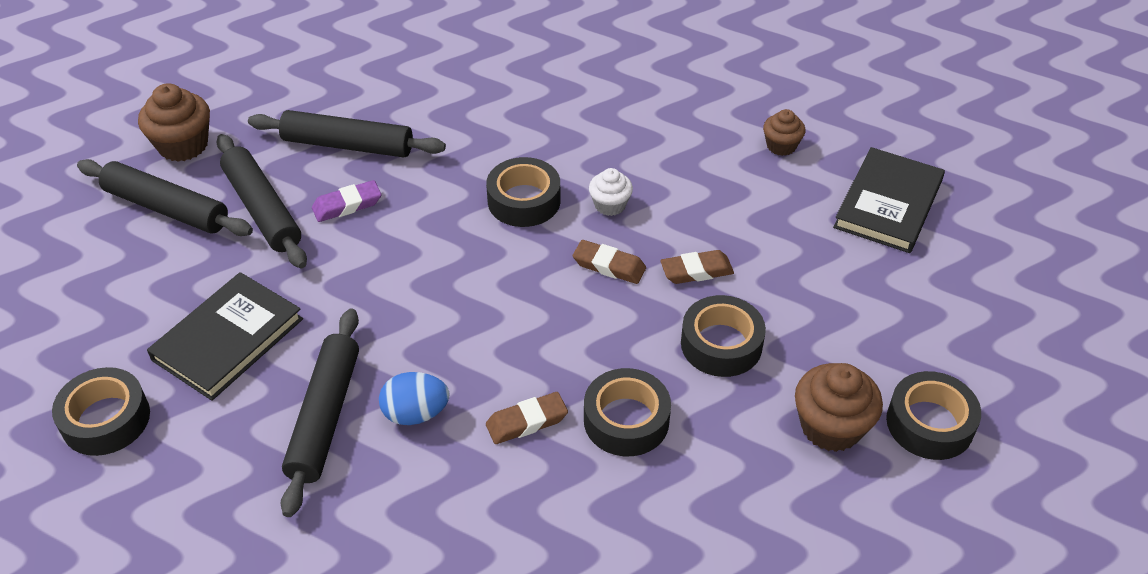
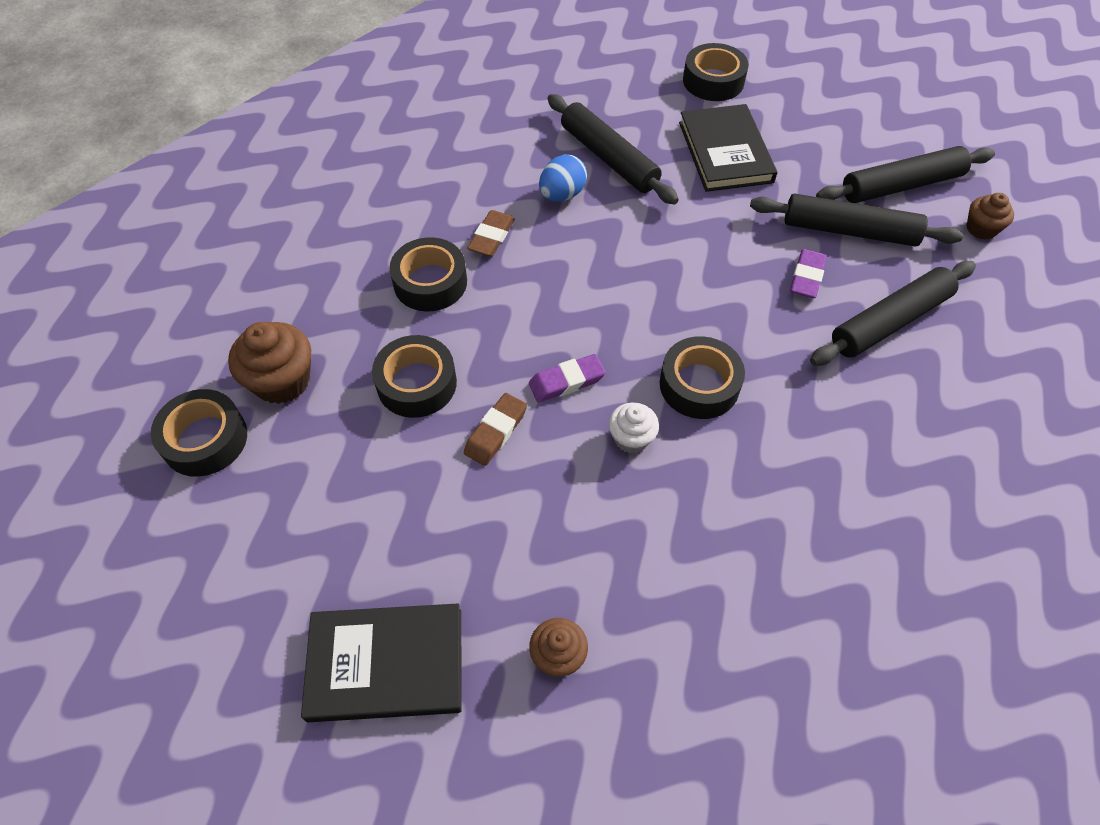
camera: 135 degrees right, 10 degrees up
brown cupcake [138,83,210,162] -> brown cupcake [966,193,1014,240], size x0.60
brown eraser [573,240,646,284] -> purple eraser [529,354,605,402]
black book [833,147,945,253] -> black book turned 75 degrees counterclockwise [301,603,462,722]

